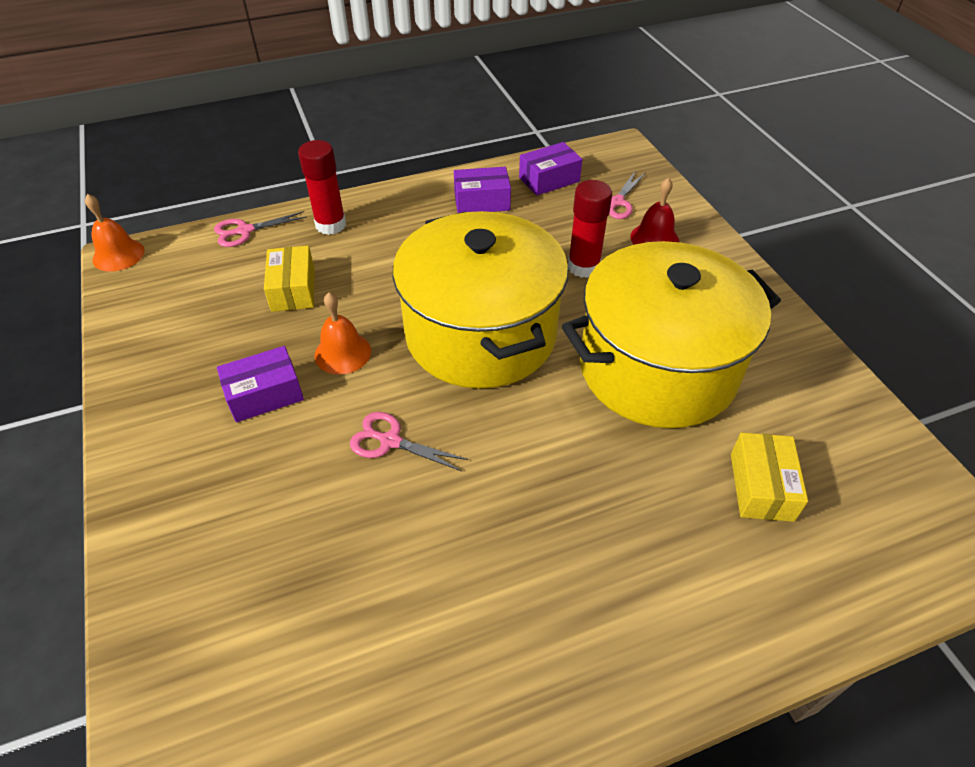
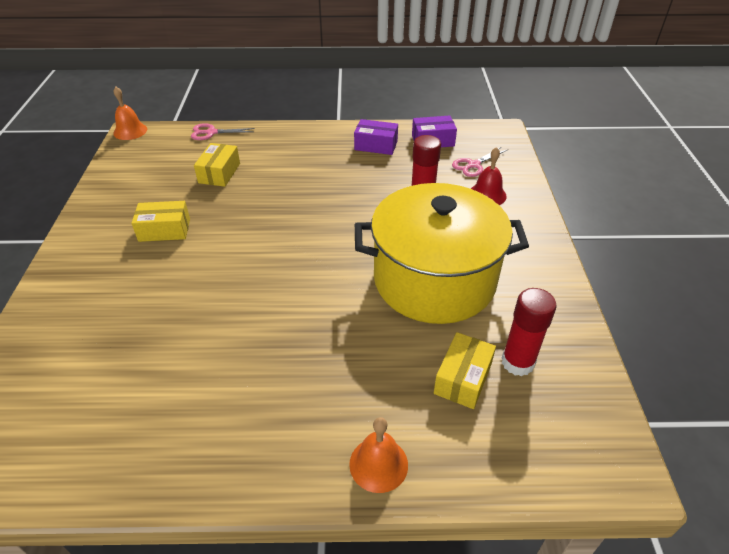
camera: 20 degrees right, 5 degrees down
purple box [217,346,304,422] -> yellow box [131,201,190,242]
red glue stick [298,140,346,235] -> red glue stick moved to [502,288,557,376]
orange bell [314,292,371,375] -> orange bell moved to [349,417,408,493]
pink scissors [350,412,468,471] -> none
yellow pot [393,211,568,389] -> none

